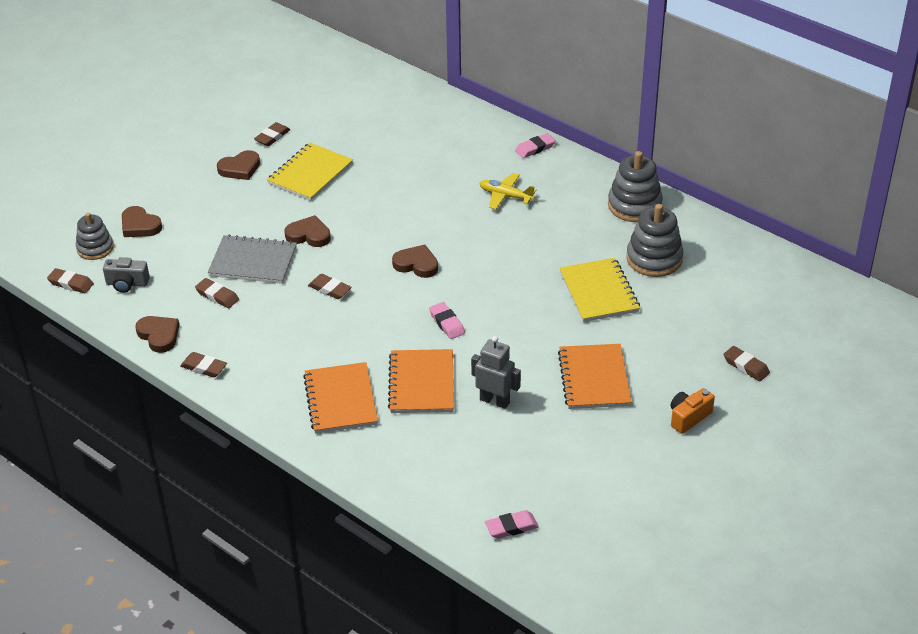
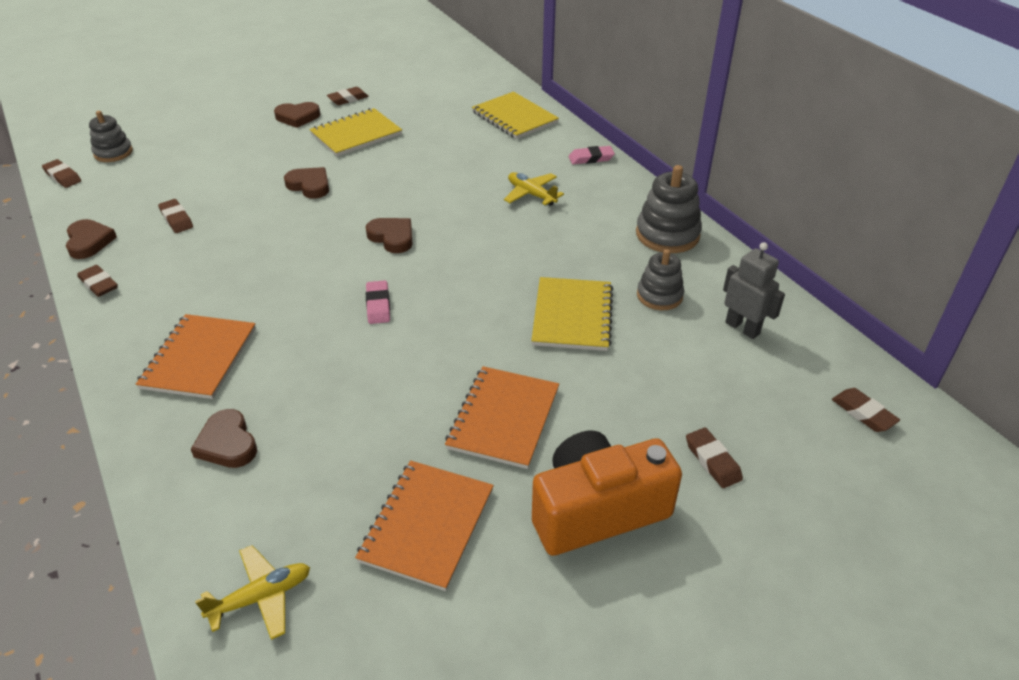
camera: 20 degrees right, 0 degrees up
grey camera [103,257,150,293] -> none
brown heart [122,206,162,237] -> brown heart moved to [191,409,257,468]
grey notebook [208,235,297,284] -> none
brown eraser [308,274,352,299] -> brown eraser moved to [832,388,900,432]
orange notebook [388,349,454,413] -> orange notebook moved to [355,461,494,591]
grey robot [471,336,521,409] -> grey robot moved to [723,242,785,339]
pink eraser [485,510,539,539] -> yellow plane [195,545,310,640]
grey stacking toy [626,204,683,277] -> grey stacking toy [637,249,684,310], size x0.66
orange camera [671,388,715,434] -> orange camera [532,431,682,556], size x2.04
none -> yellow notebook [472,92,559,139]

